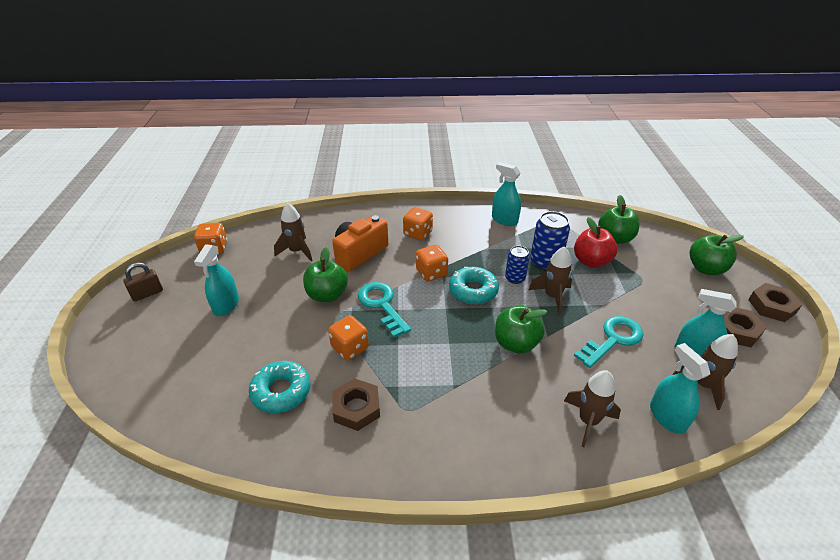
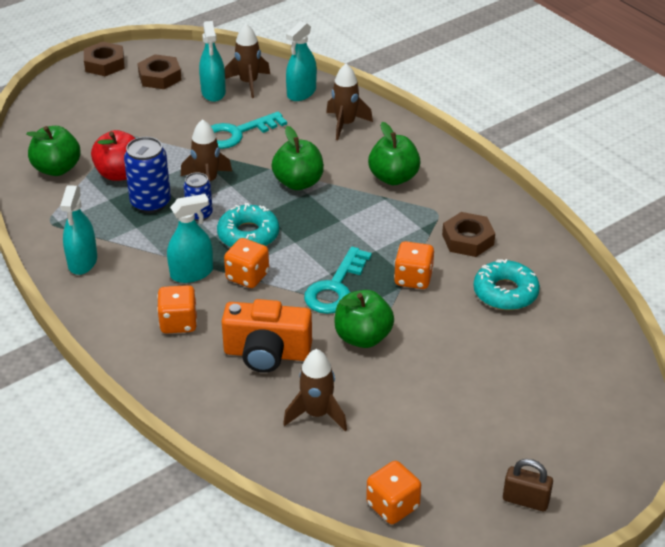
camera: 125 degrees left, 0 degrees up
turquoise spray bottle [194,244,239,316] -> turquoise spray bottle moved to [167,194,213,283]
turquoise key [574,316,643,368] -> turquoise key turned 45 degrees counterclockwise [211,112,287,149]
green apple [690,235,744,275] -> green apple moved to [368,122,421,185]

